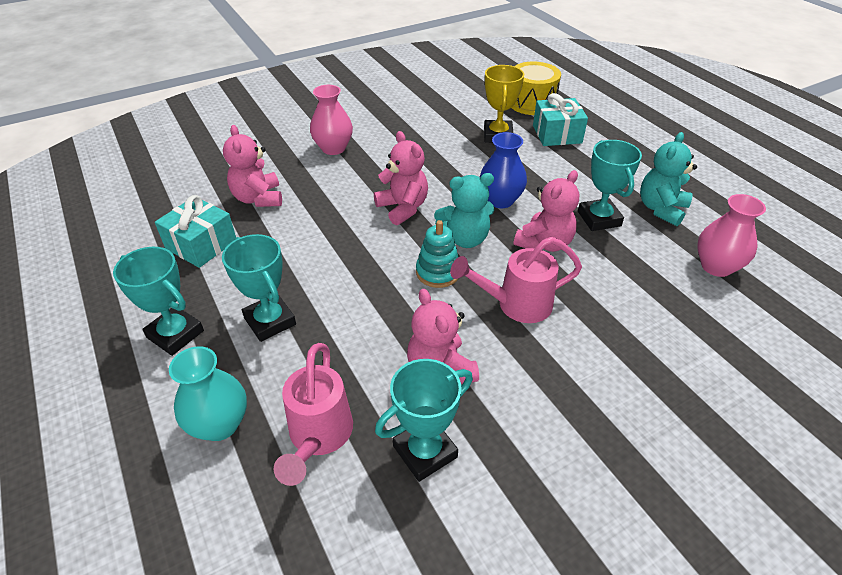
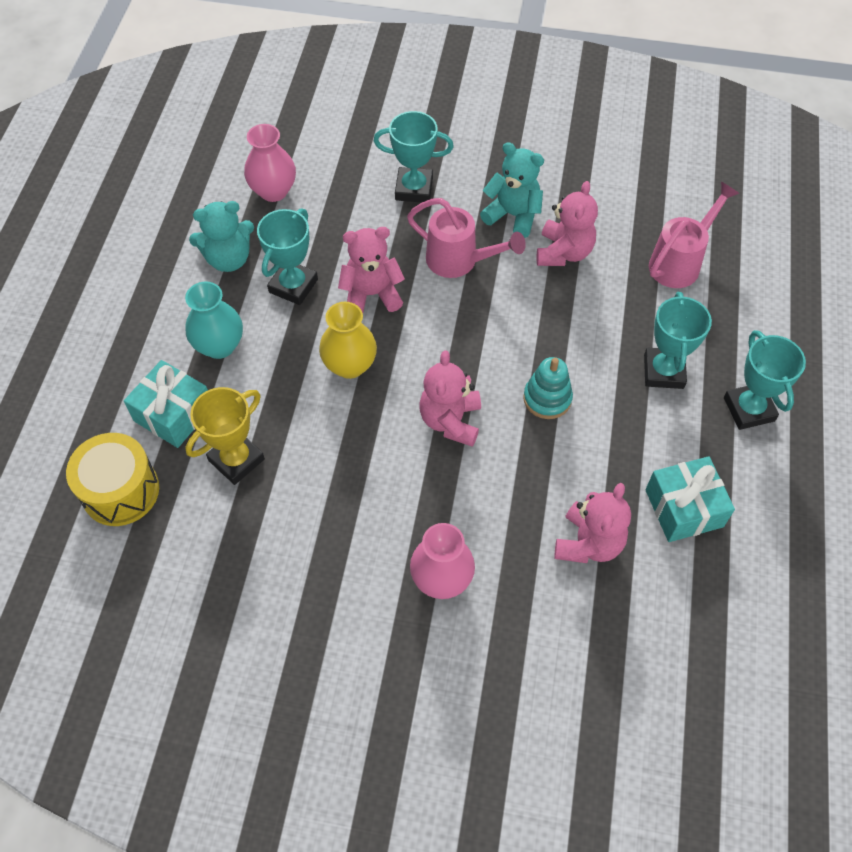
camera: 140 degrees left, 15 degrees up
turquoise vase [169,346,247,441] -> turquoise vase moved to [185,282,243,359]
turquoise trophy [375,359,473,482] -> turquoise trophy moved to [374,111,454,202]
turquoise stacking toy [416,220,459,288] -> turquoise stacking toy moved to [523,357,573,419]
turquoise teddy bear [434,173,495,248] -> turquoise teddy bear moved to [480,142,544,238]
blue vase [480,132,527,208] -> yellow vase [319,302,377,379]

